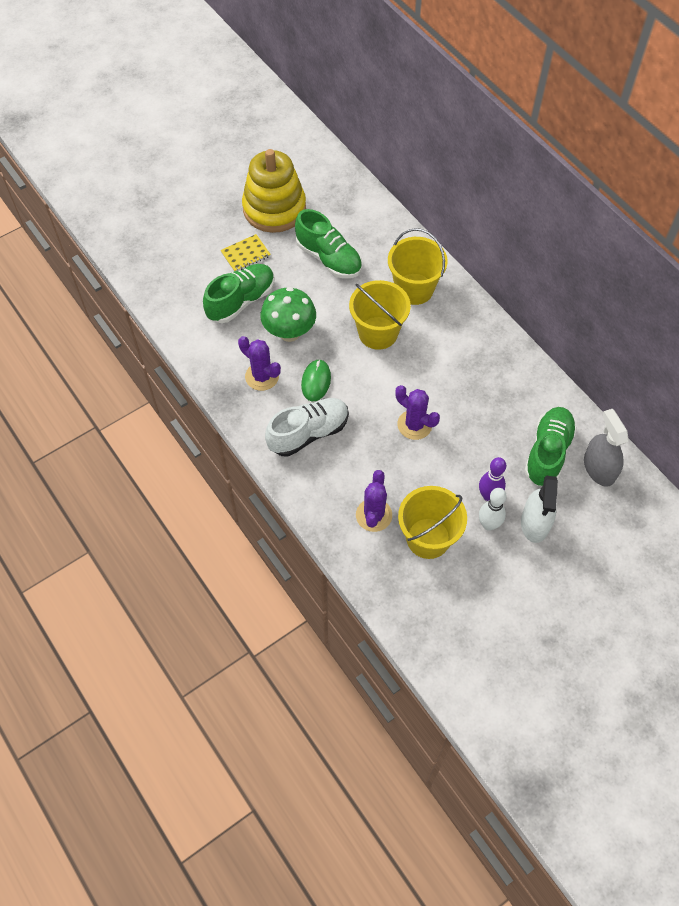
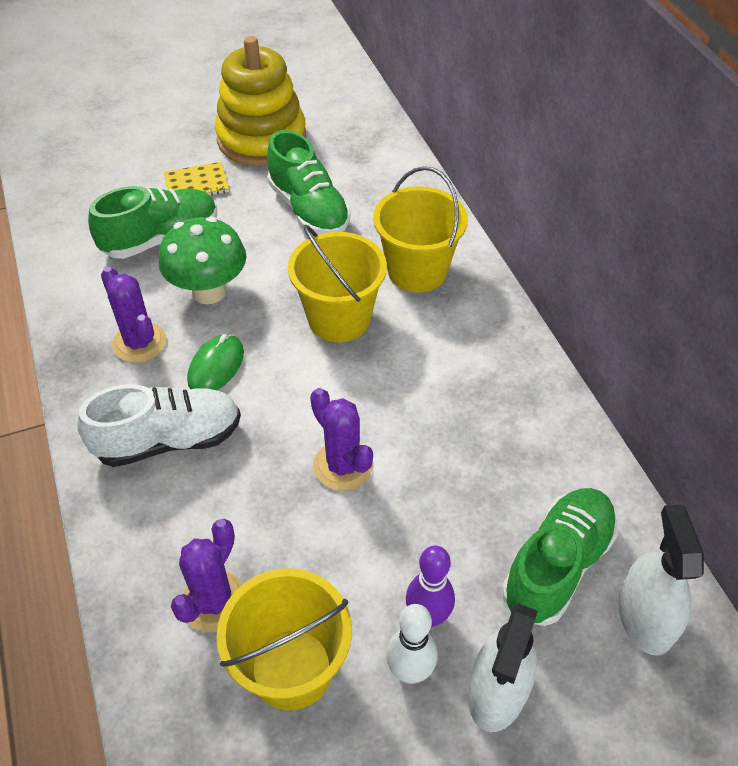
camera: 15 degrees right, 10 degrees down
grey spray bottle [584,409,629,487] -> white spray bottle [618,504,704,656]

